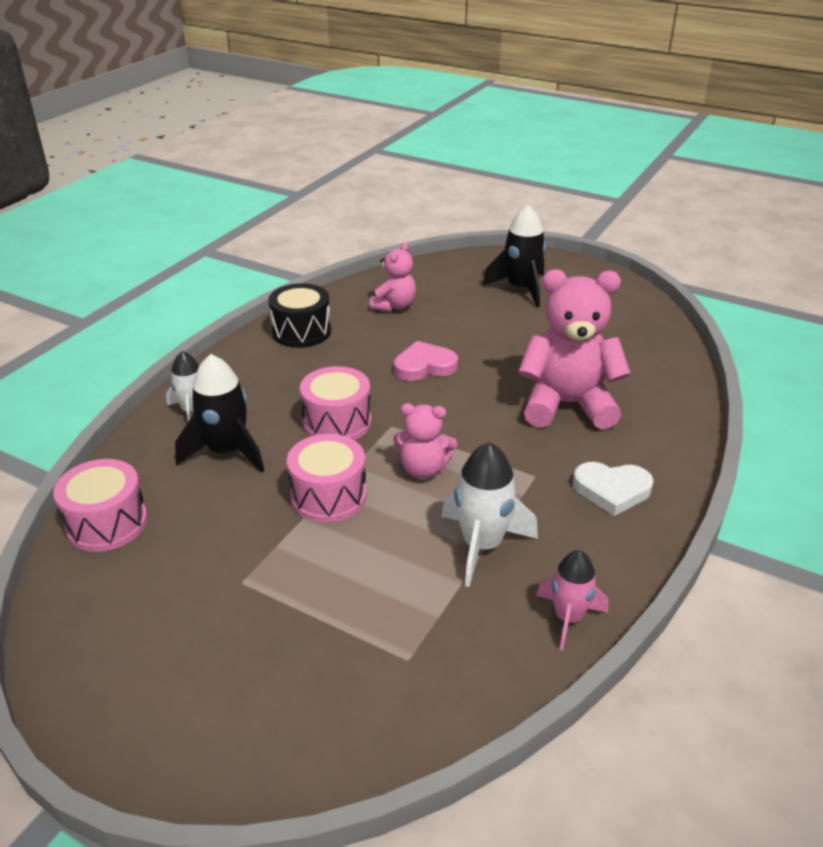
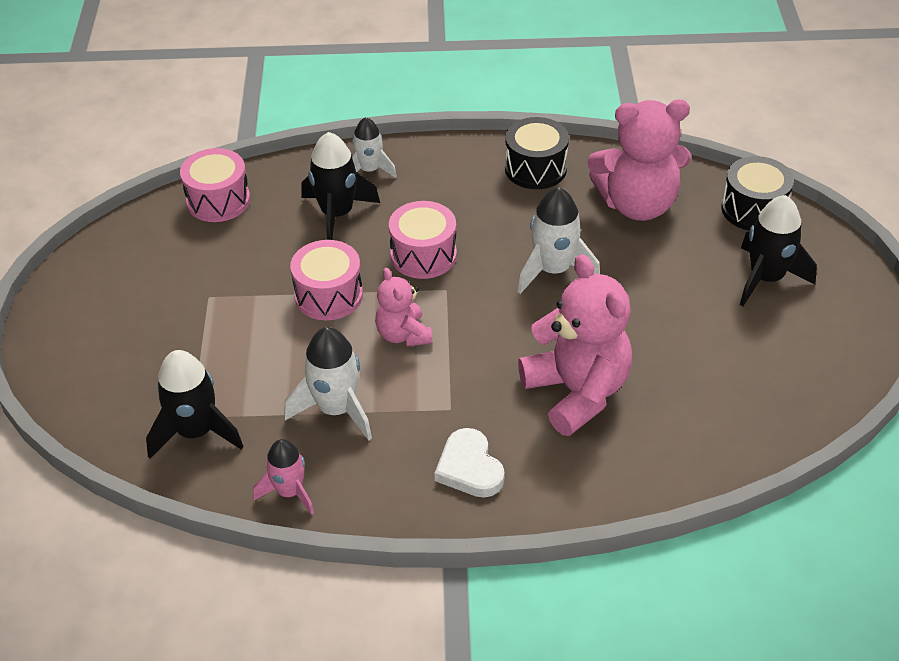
camera: 60 degrees right, 10 degrees up
pink teddy bear [370,242,416,312] -> pink teddy bear [588,100,691,221], size x1.83
pink heart [394,341,458,381] -> white rocket [518,187,600,294]
none -> black rocket [146,350,244,459]
none -> black drum [721,156,794,231]

